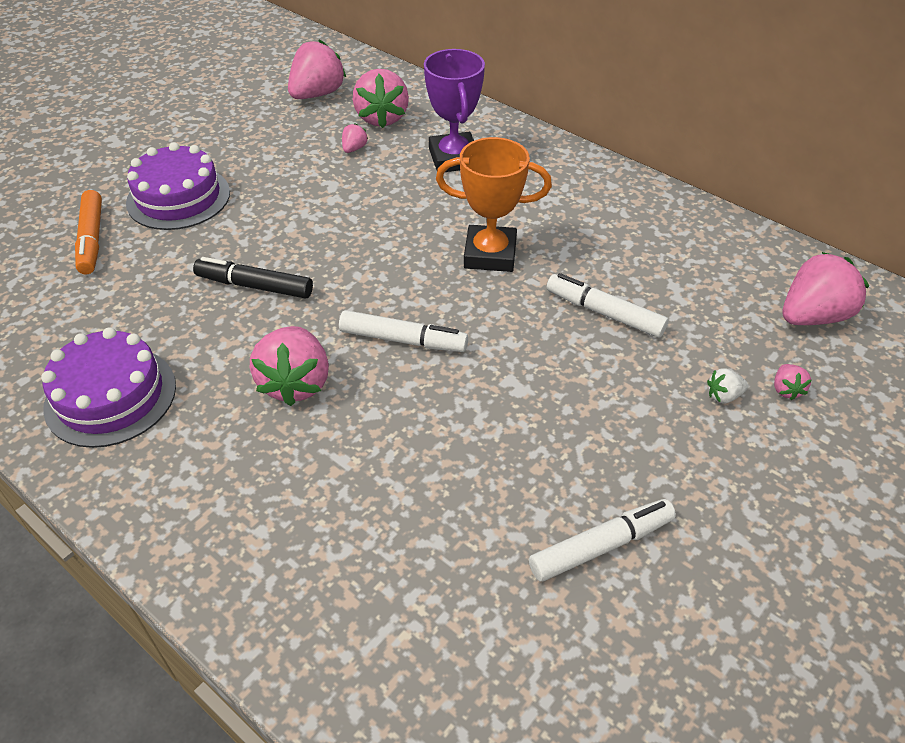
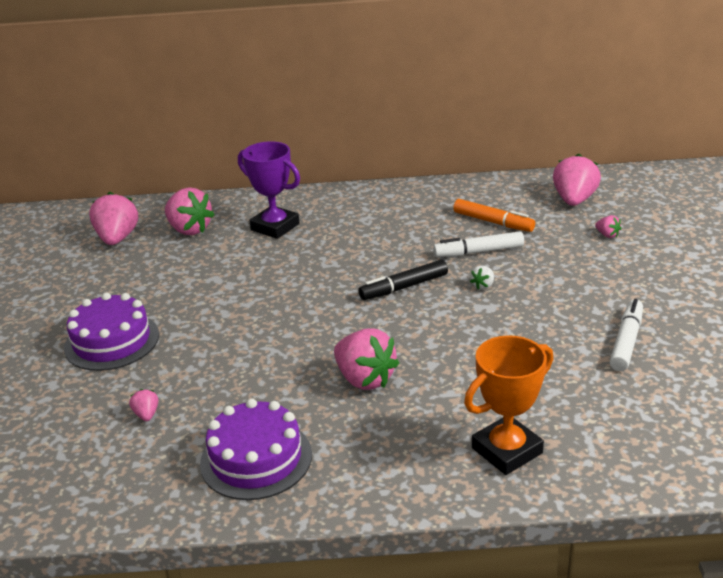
camera: 40 degrees left, 15 degrees down
orange marker [75,190,102,274] -> orange marker moved to [453,199,535,232]
black marker [193,257,313,299] -> black marker moved to [358,260,448,300]
white marker [339,310,468,352] -> none
pink strawberry [342,123,368,153] -> pink strawberry moved to [129,389,158,421]
orange trophy [436,137,552,272] -> orange trophy moved to [464,335,553,475]
white strawberry [707,368,748,403] -> white strawberry moved to [470,265,494,290]

